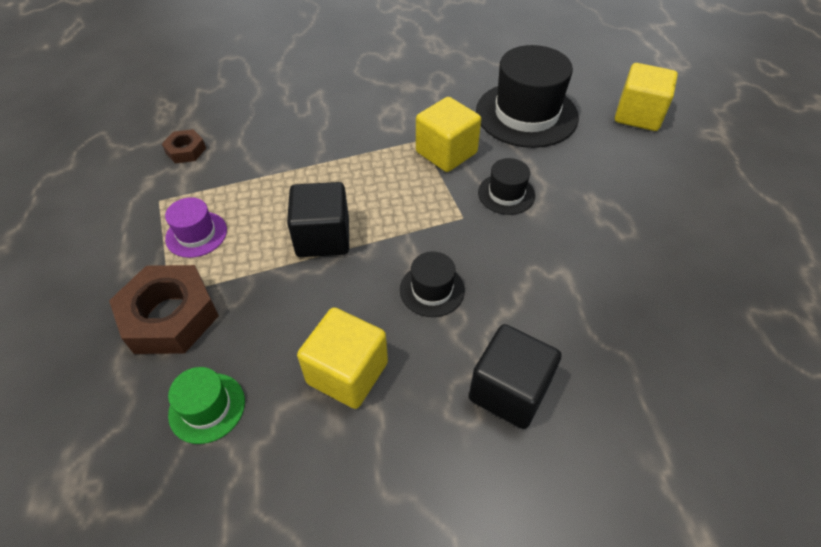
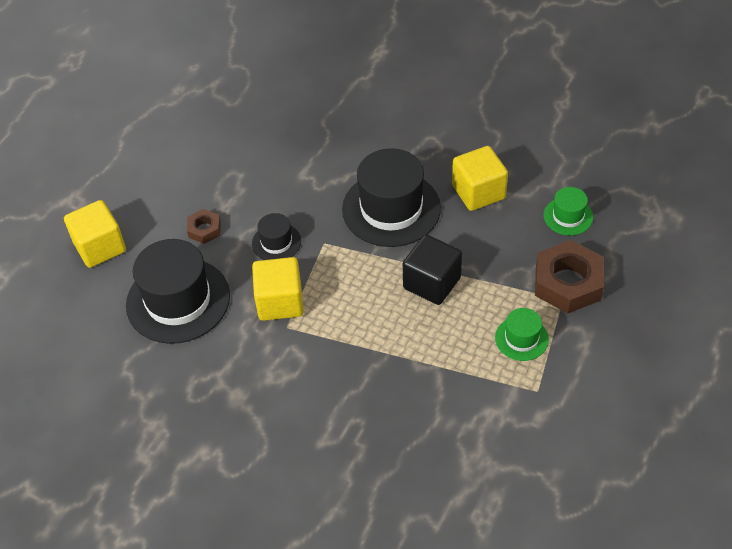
camera: 140 degrees left, 0 degrees up
brown nut [162,129,206,163] -> brown nut moved to [187,209,221,244]
purple hat [165,197,227,258] -> green hat [495,308,549,361]
black hat [400,252,465,317] -> black hat [342,148,441,247], size x2.03
black cube [469,324,562,429] -> none

